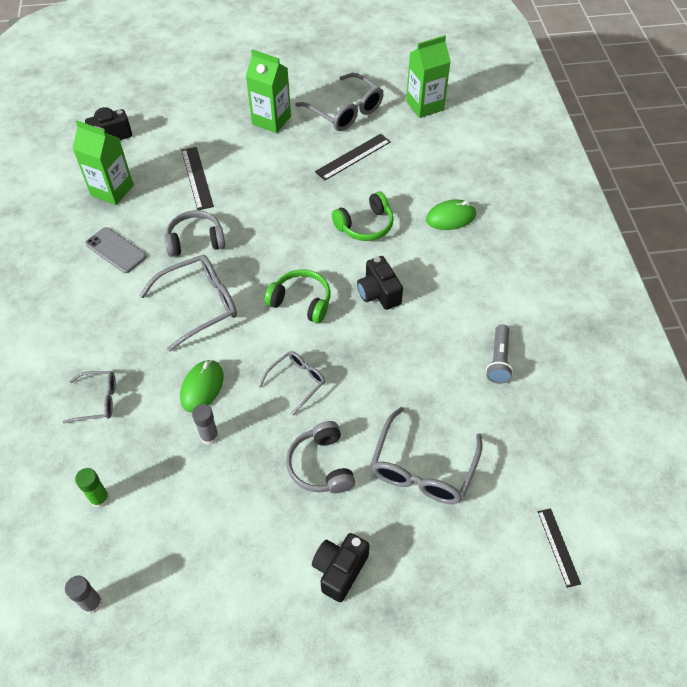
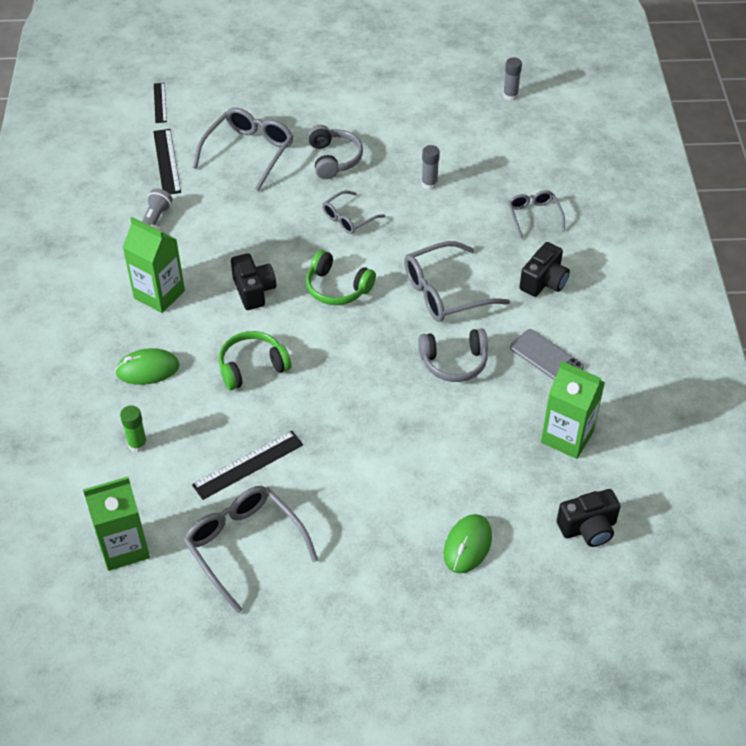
camera: 175 degrees left, 5 degrees down
grey glasses [63,371,116,424] -> grey glasses turned 75 degrees clockwise [508,190,565,238]
green glue stick [75,468,110,508] -> green glue stick moved to [120,406,148,452]
green mouse [180,360,224,412] -> green mouse moved to [444,514,492,574]
black ruler [181,147,214,210] -> black ruler moved to [153,129,181,194]
green carton [246,49,291,133] -> green carton moved to [123,217,185,313]
black camera [312,533,370,602] -> black camera moved to [520,242,570,297]

